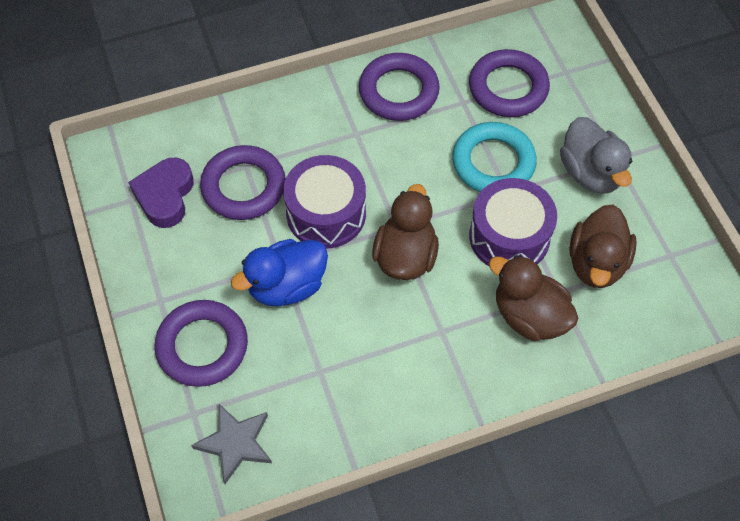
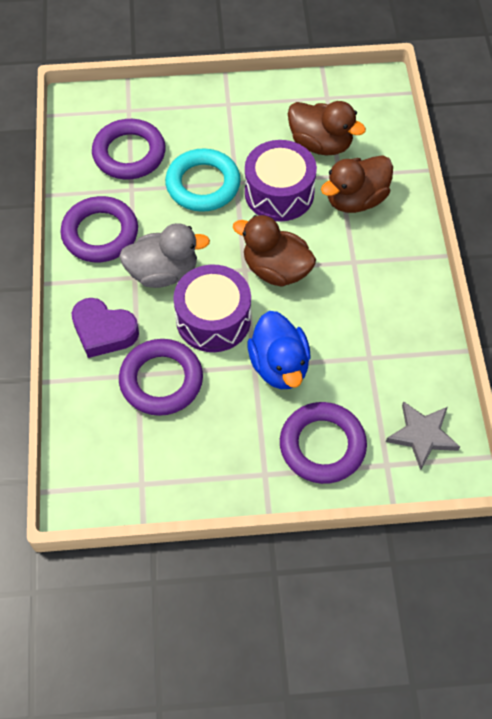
camera: 75 degrees left, 0 degrees up
purple heart [128,158,194,228] -> purple heart moved to [72,298,139,358]
grey duck [560,117,632,194] -> grey duck moved to [119,223,210,288]

